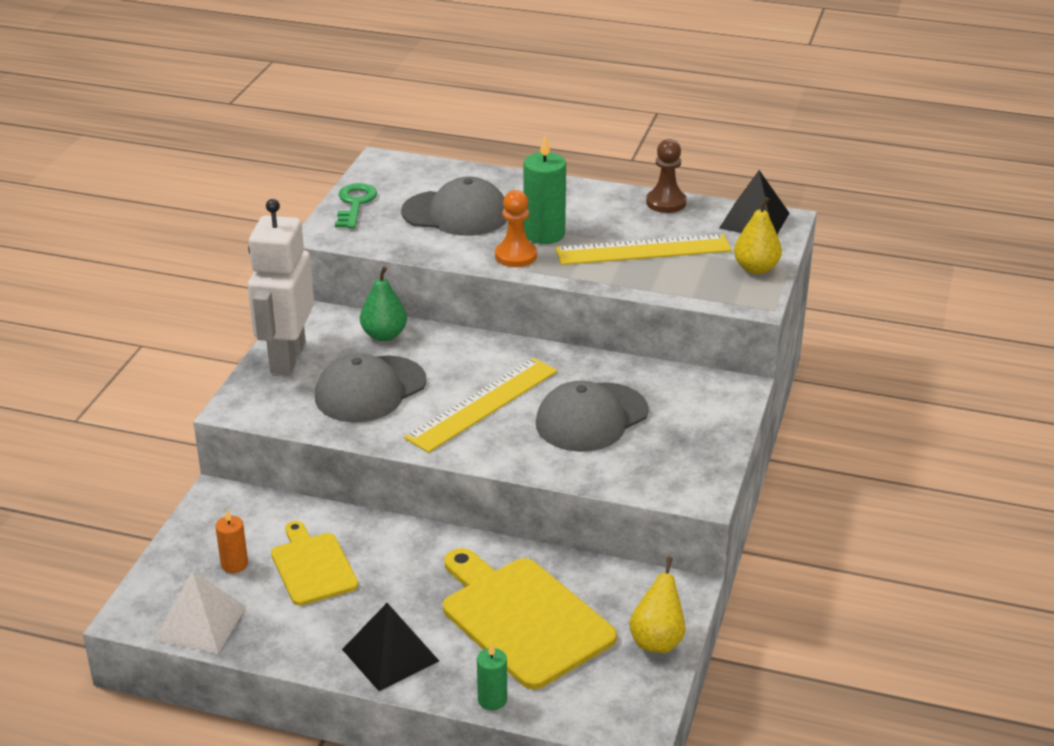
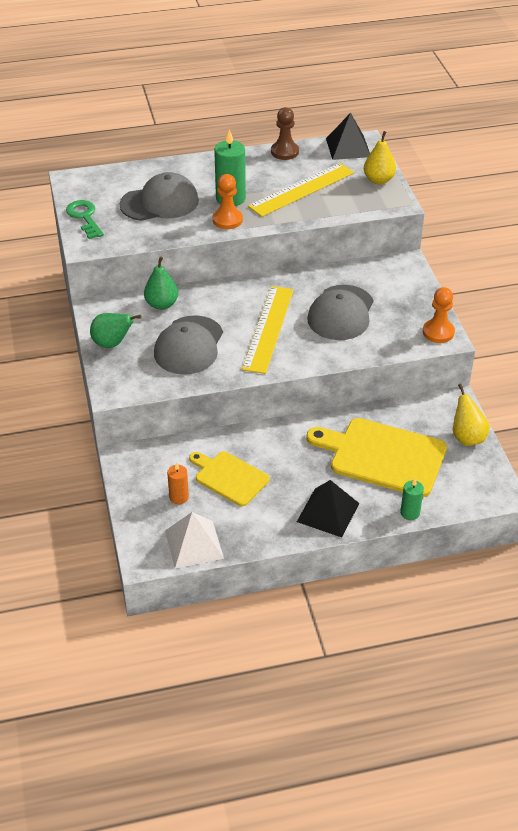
camera: 30 degrees left, 10 degrees up
white robot [248,199,314,375] -> green pear [90,313,142,348]
none -> orange pawn [423,287,455,343]

